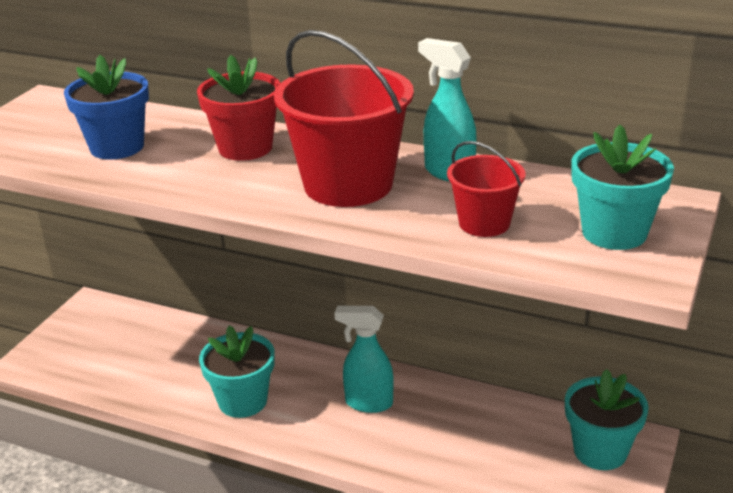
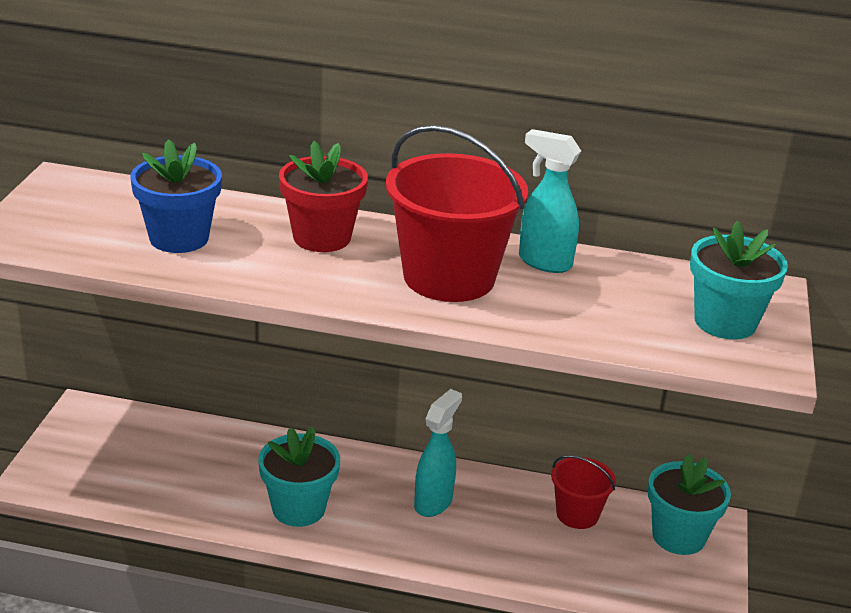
camera: 15 degrees left, 0 degrees up
turquoise spray bottle [335,306,394,413] -> turquoise spray bottle turned 120 degrees clockwise [414,389,462,517]
red bucket [447,141,526,237] -> red bucket moved to [551,455,616,529]

